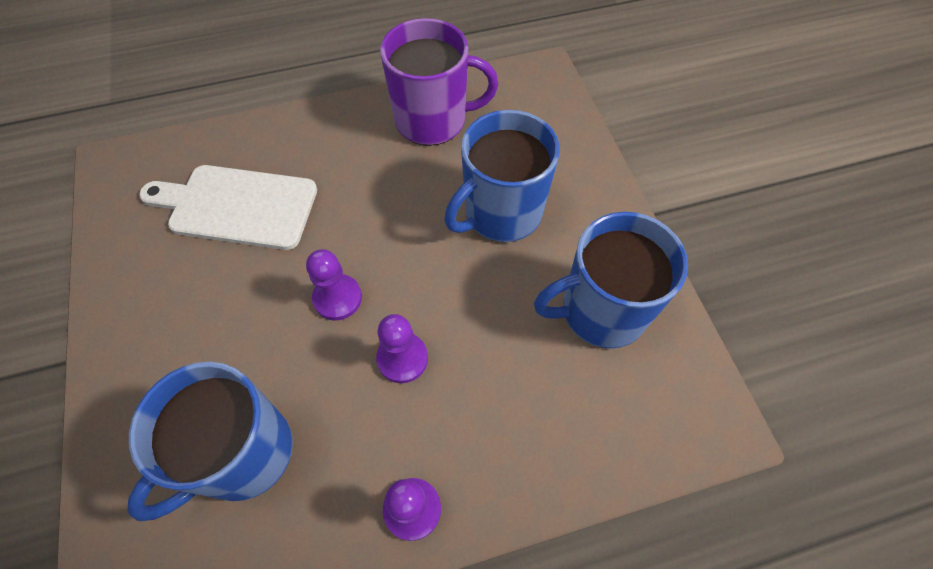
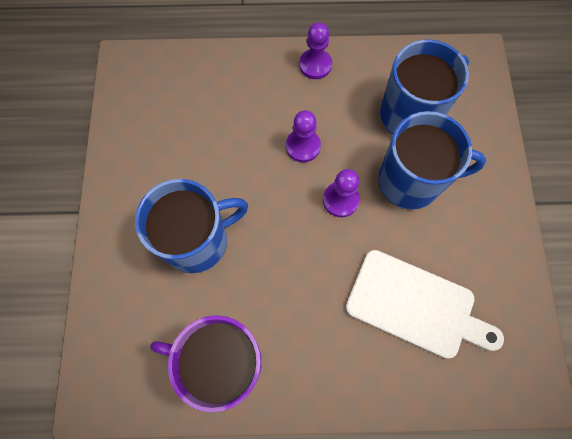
camera: 165 degrees left, 10 degrees up
blue mug [534,212,688,348] -> blue mug moved to [378,111,486,210]

